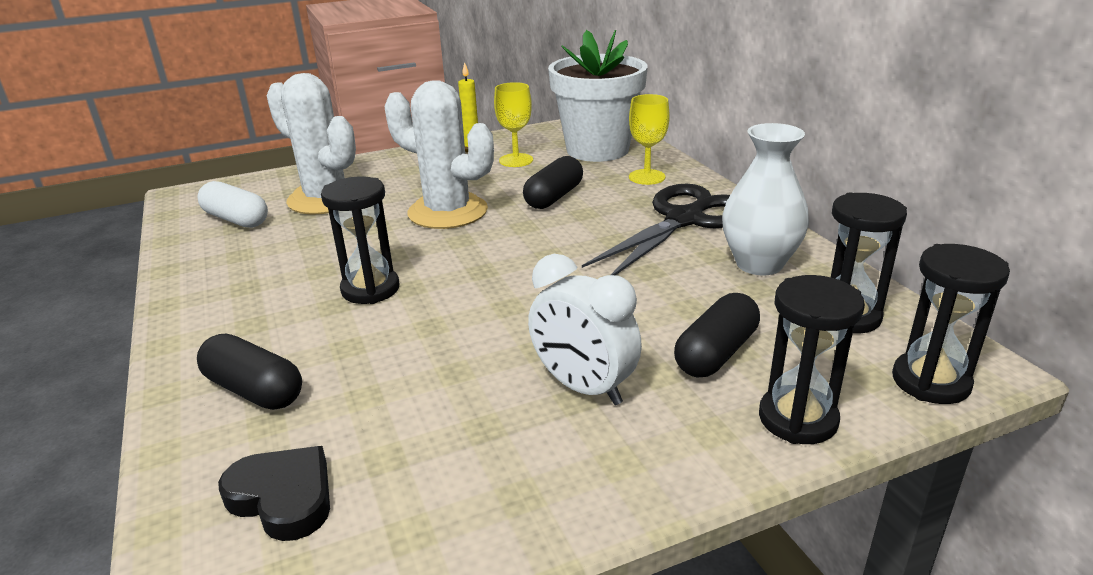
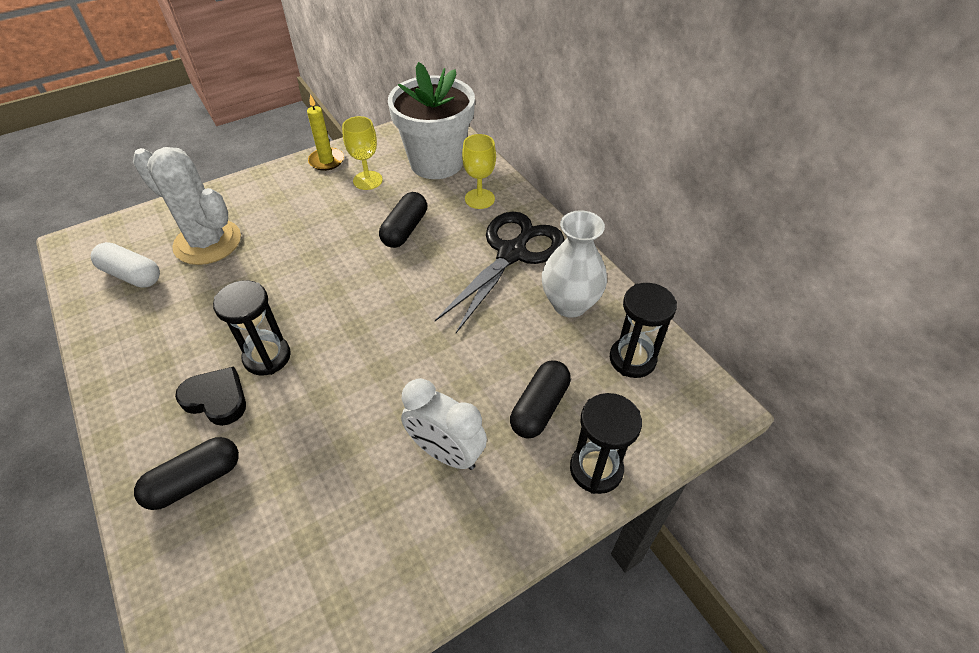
camera: 10 degrees left, 20 degrees up
black capsule [197,334,302,410] -> black capsule turned 60 degrees counterclockwise [134,437,239,510]
black heart [218,446,330,541] -> black heart moved to [175,366,246,426]
white cactus [385,80,494,229] -> none
black hourglass [892,244,1010,404] -> none

